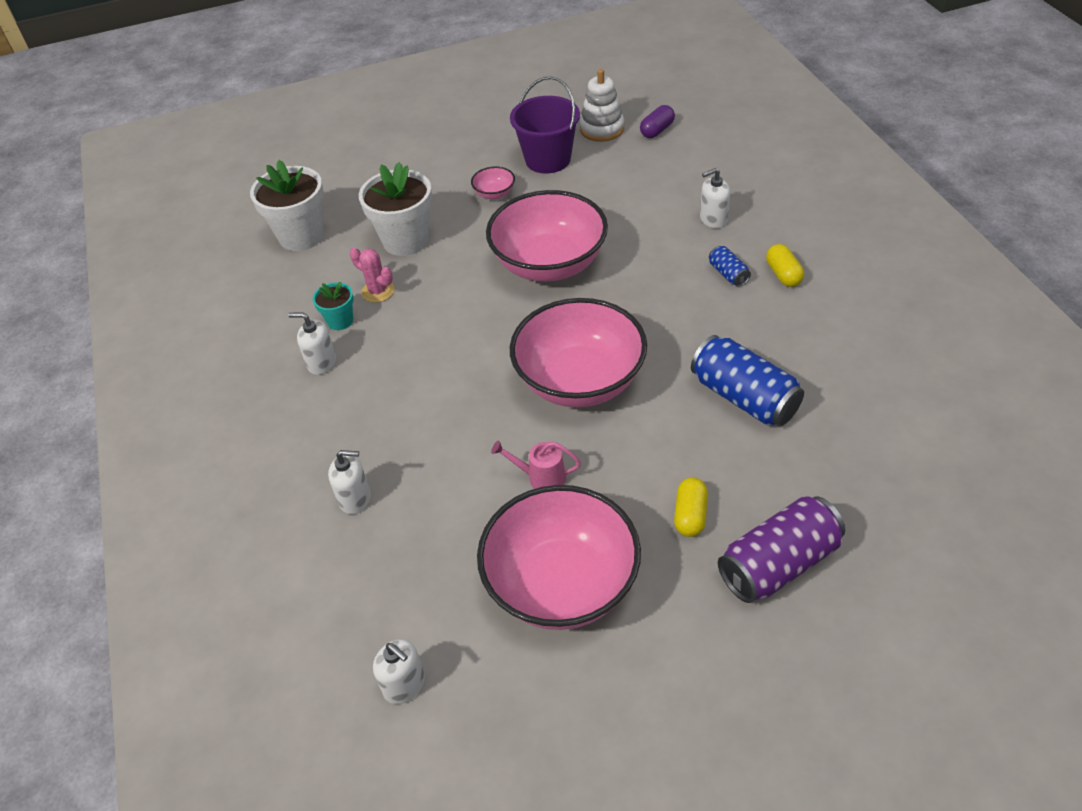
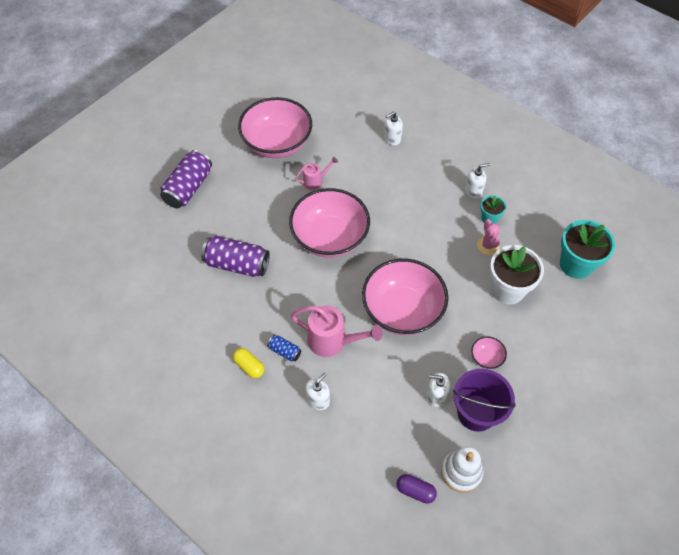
camera: 145 degrees right, 10 degrees up
white flower pot [250,160,324,251] -> turquoise flower pot [560,220,615,279]
pink cactus [350,247,395,303] -> pink cactus turned 75 degrees clockwise [477,219,500,255]
white soap dispenser [373,639,425,704] -> white soap dispenser moved to [427,373,450,407]
purple capsule [640,105,675,138] -> purple capsule turned 75 degrees counterclockwise [396,474,437,504]
yellow capsule [674,477,708,537] -> none
blue can [691,335,804,426] -> purple can [201,235,270,277]
none -> pink watering can [291,305,383,357]

